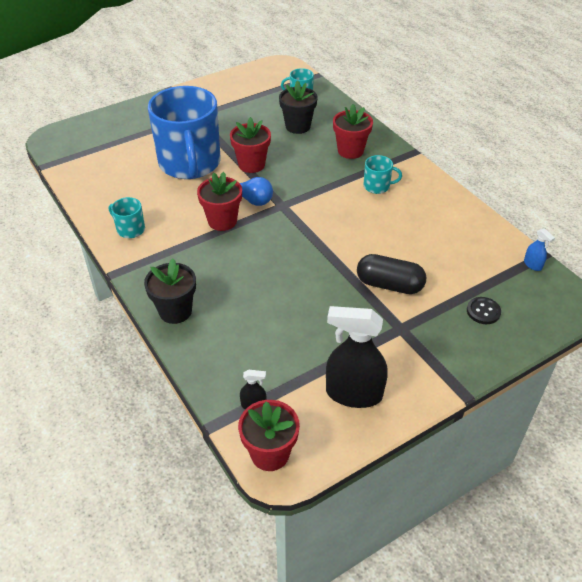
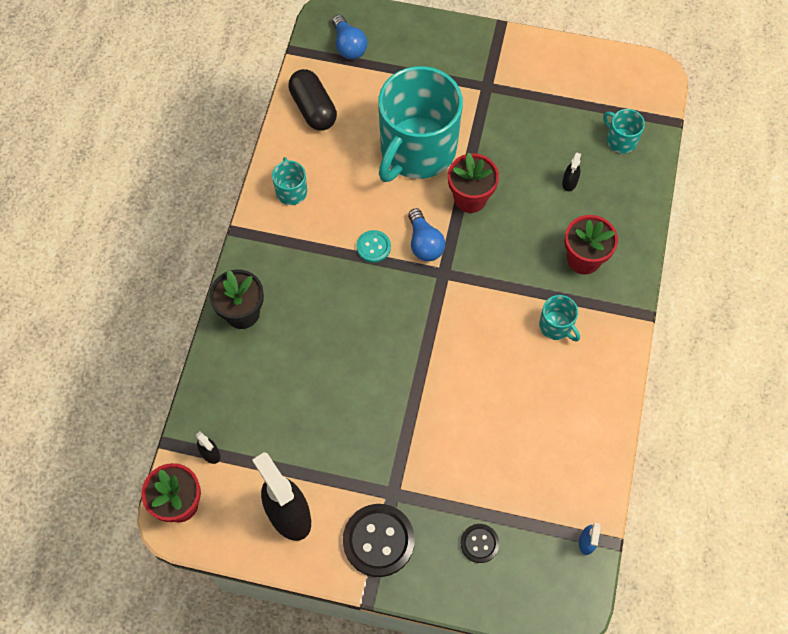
camera: 45 degrees right, 20 degrees up
blue mug [148,86,221,179] -> turquoise mug [378,66,463,182]
red flower pot [197,172,242,231] -> turquoise button [357,230,391,263]
black flower pot [279,80,318,134] -> black spray bottle [562,152,581,191]
black capsule [357,254,426,294] -> black capsule moved to [288,69,337,131]
none -> blue light bulb [332,15,367,59]
none -> black button [343,504,415,577]

